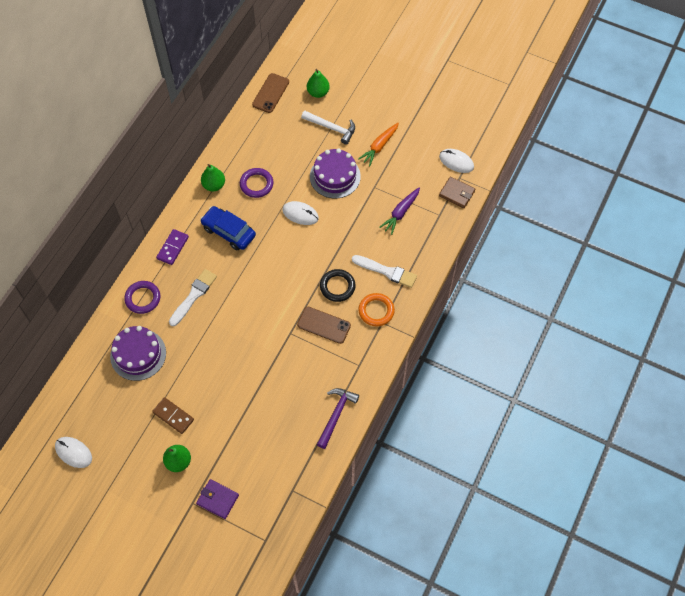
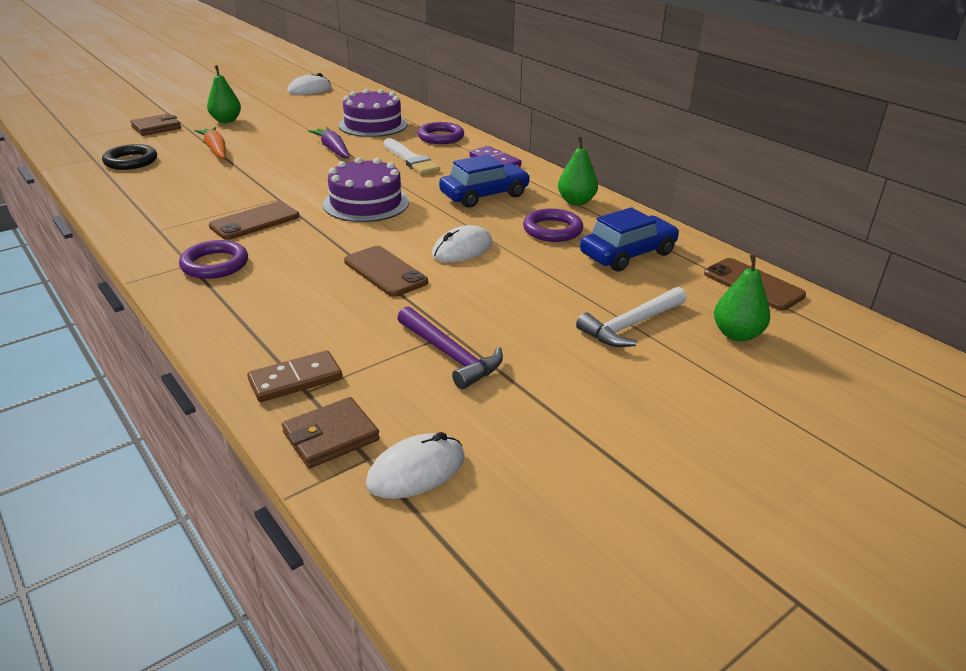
camera: 115 degrees right, 30 degrees down
brown domino [152,397,194,434] -> brown domino moved to [247,351,342,402]
purple wallet [196,479,239,519] -> brown wallet [130,113,181,136]
purple cake [310,149,361,198] -> purple cake moved to [323,157,409,222]
purple hammer [317,388,359,449] -> purple hammer moved to [397,306,503,390]
black ring [320,269,356,302] -> black ring moved to [102,144,157,170]
white brush [352,255,417,288] -> none
orange carrot [358,123,399,166] -> orange carrot moved to [194,127,226,158]
orange ring [358,293,395,327] -> purple ring [179,240,248,279]
purple carrot [379,187,420,235] -> purple carrot moved to [308,127,349,158]
none -> brown phone [344,246,428,297]
none -> blue car [580,207,679,271]

